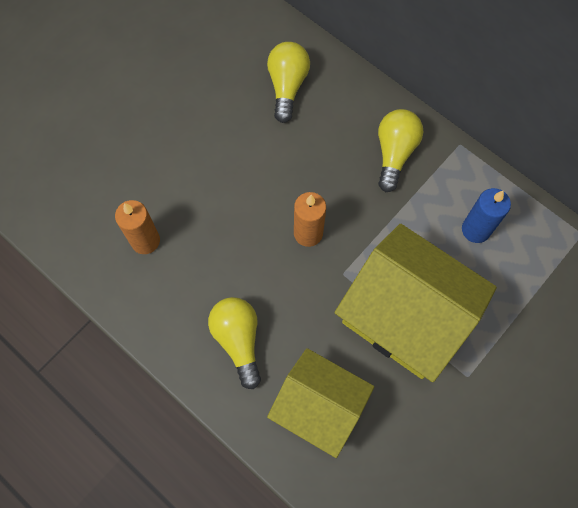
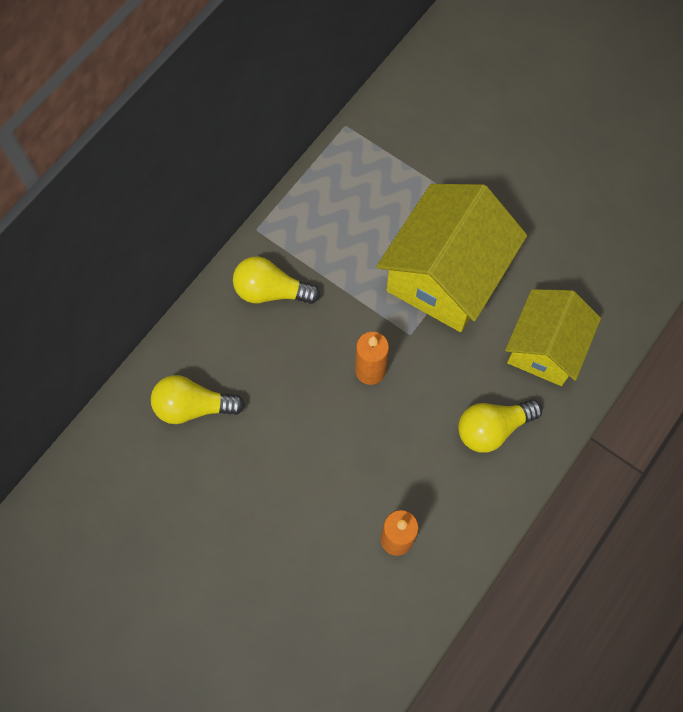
camera: 95 degrees left, 0 degrees up
blue candle [462,188,511,243] -> none

